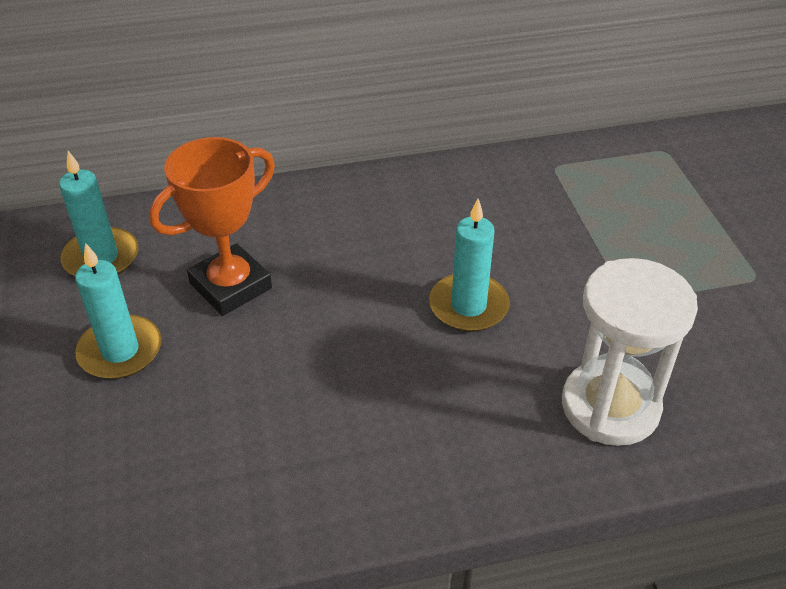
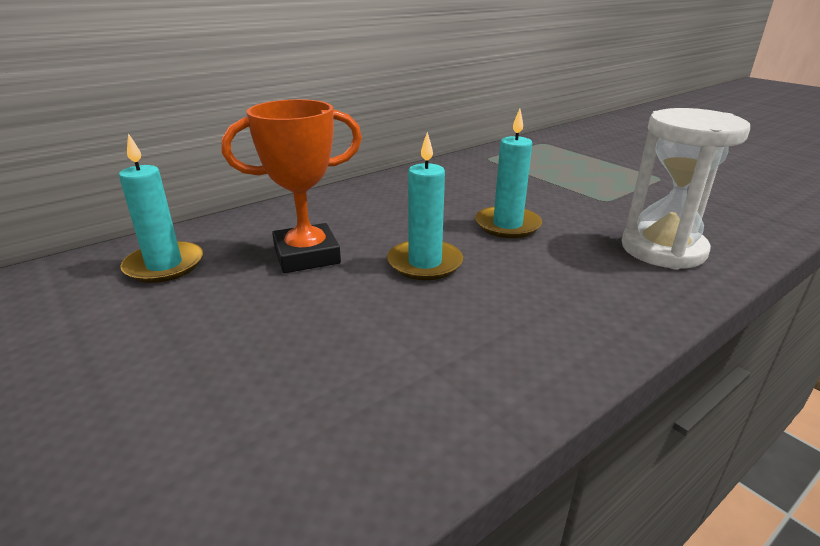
camera: 25 degrees left, 15 degrees down
turquoise candle [75,243,162,379] -> turquoise candle moved to [387,132,463,280]
orange trophy [149,137,275,316] -> orange trophy turned 45 degrees clockwise [222,99,362,273]

